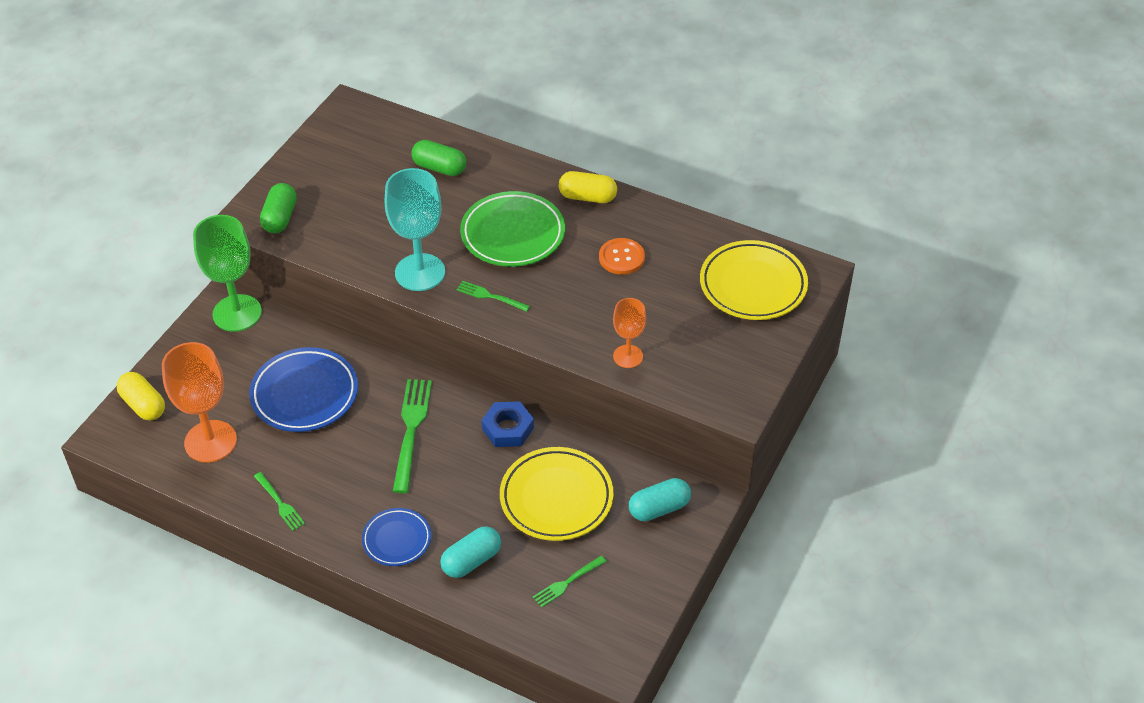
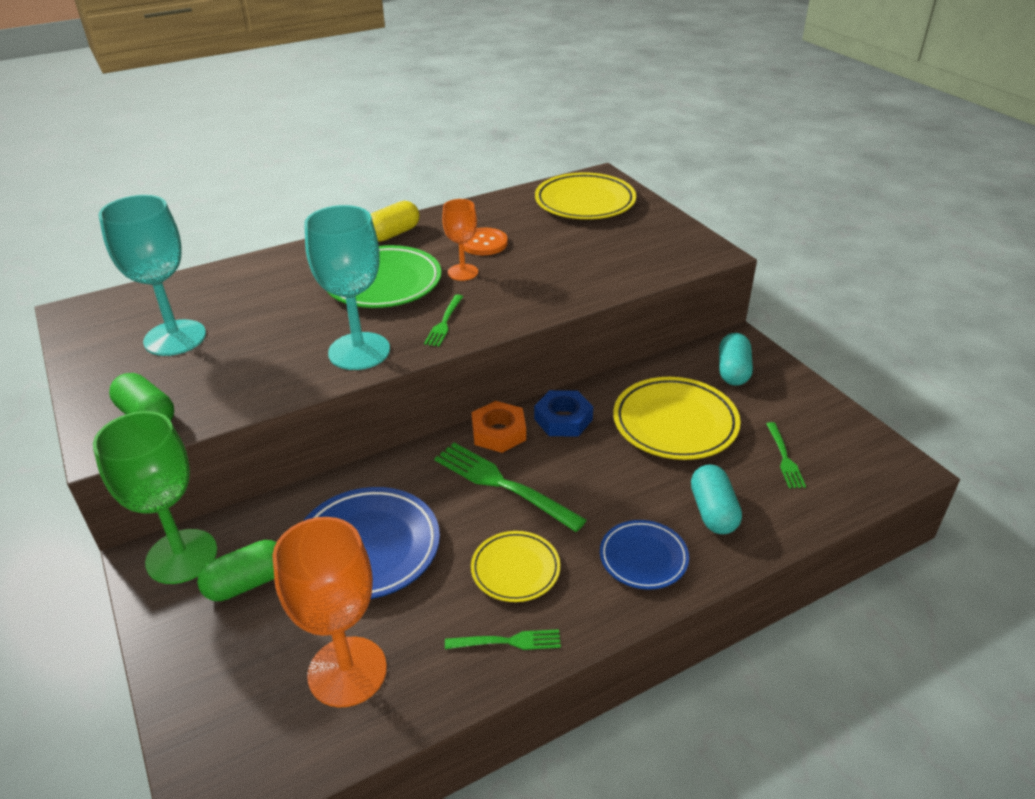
camera: 55 degrees left, 10 degrees down
yellow capsule [117,372,165,421] -> none
green capsule [412,140,466,176] -> green capsule moved to [197,540,277,601]
green fork [457,281,530,312] -> green fork turned 45 degrees counterclockwise [424,295,463,347]
orange goblet [613,298,646,368] -> orange goblet moved to [442,199,478,281]
none -> turquoise goblet [99,195,206,356]
none -> orange nut [471,401,526,453]
none -> yellow plate [471,531,560,602]

